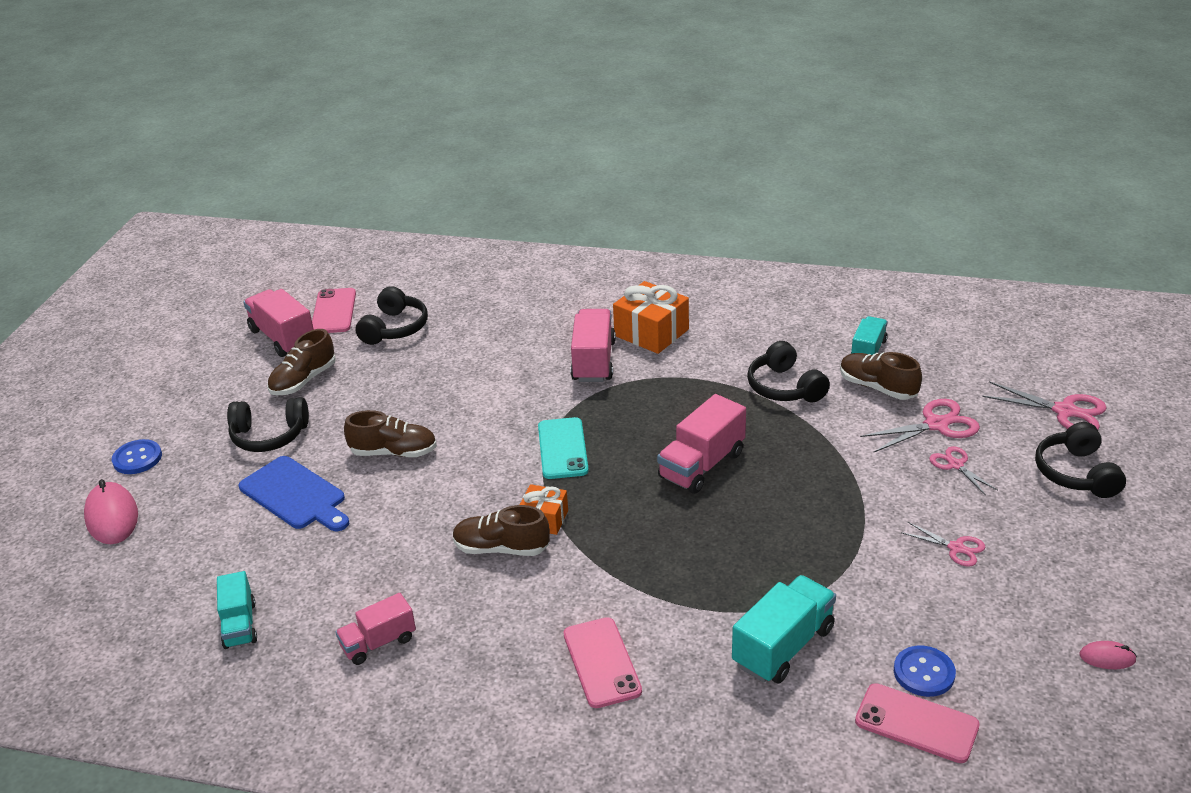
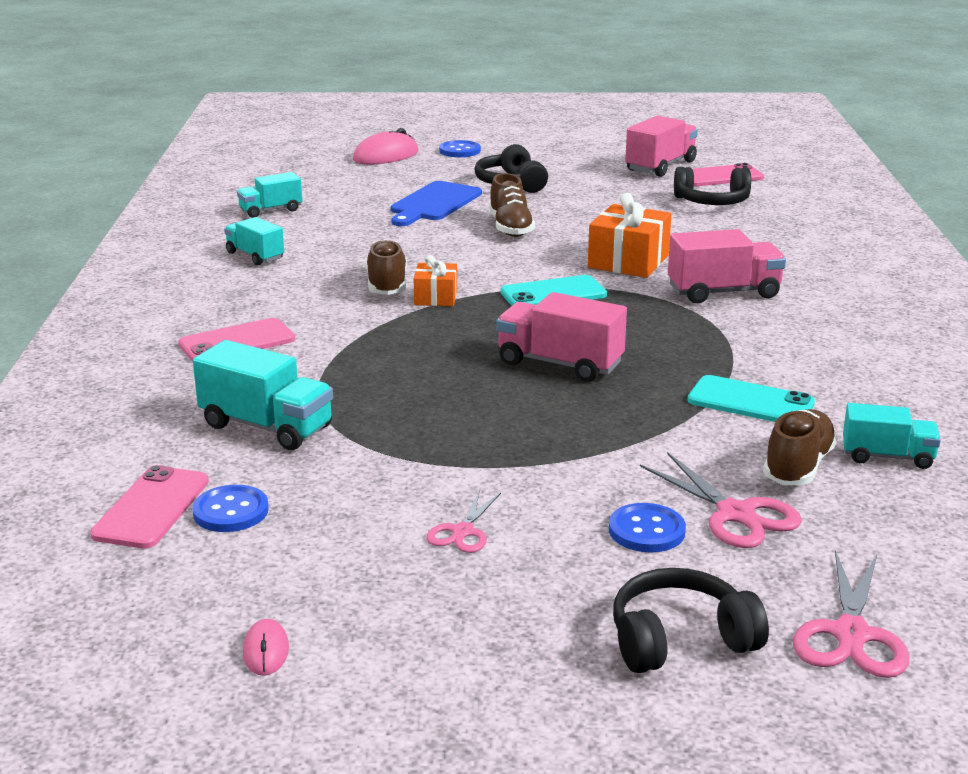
camera: 75 degrees right, 10 degrees down
brown shoe [267,329,336,395] -> none
pink truck [335,593,416,665] -> turquoise truck [224,217,284,265]
orange gift [613,281,689,354] -> orange gift moved to [588,193,671,278]
black headphones [747,341,830,402] -> turquoise phone [687,375,815,422]
pink scissors [930,446,998,496] -> blue button [609,503,686,553]

